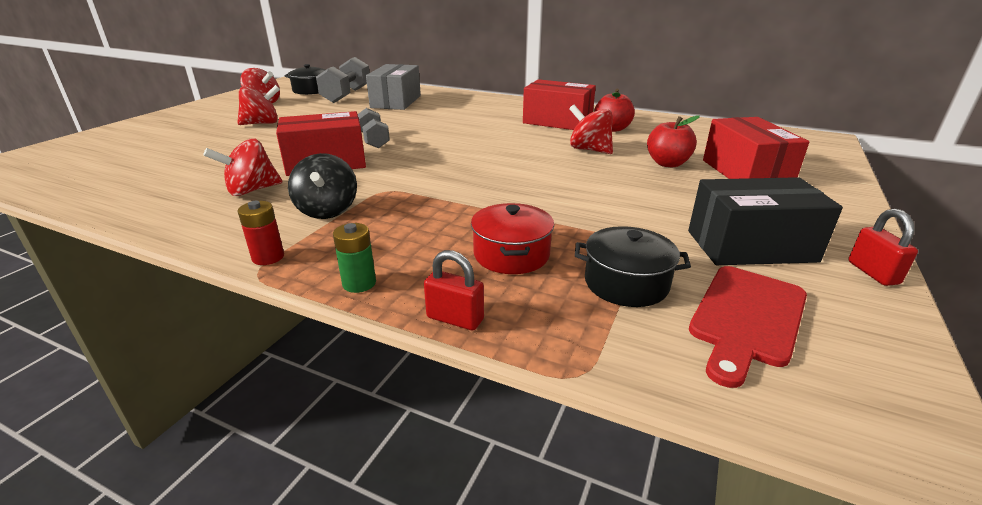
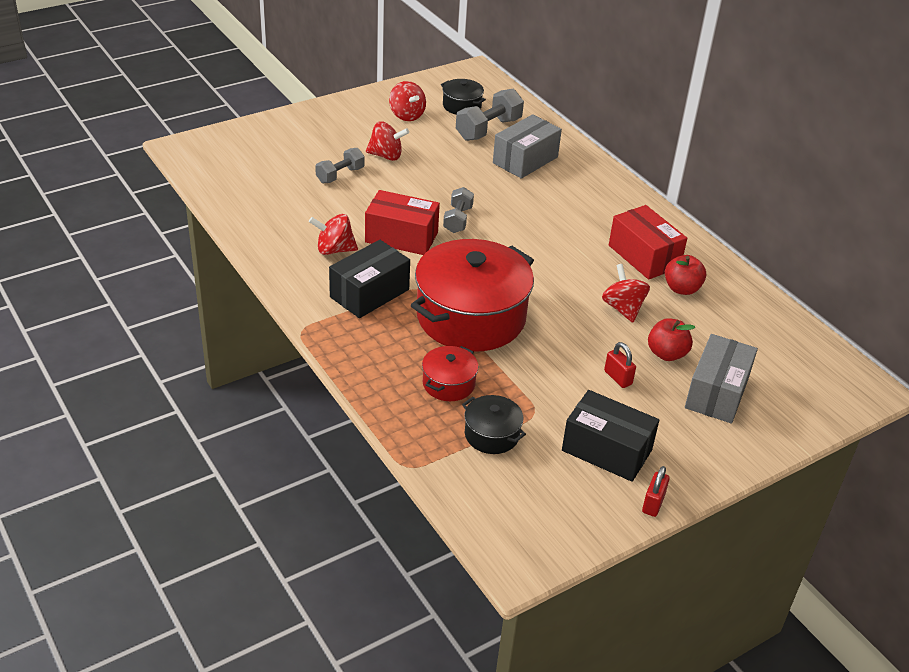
camera: 30 degrees right, 10 degrees up
red battery [238,201,284,265] -> none
black spinning top [288,153,357,219] -> black box [329,240,410,318]
green battery [333,223,376,293] -> none
red padlock [424,250,484,330] -> red padlock moved to [604,342,636,388]
red cutting board [689,266,807,388] -> none
red box [703,117,809,179] -> grey box [685,334,758,424]
none -> grey dumbbell [315,148,365,183]
none -> red pot [411,239,534,351]

